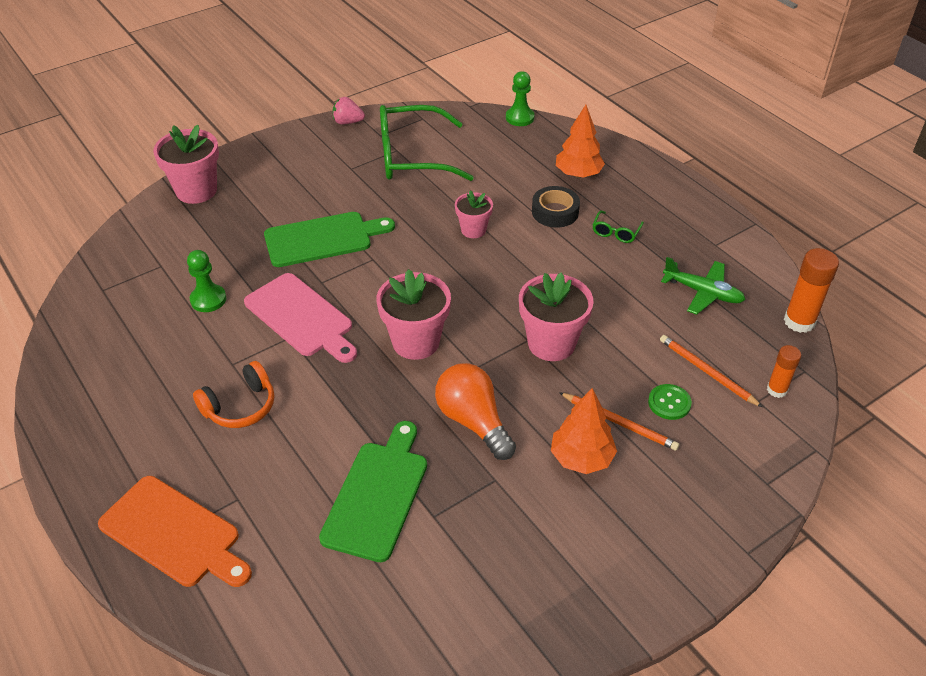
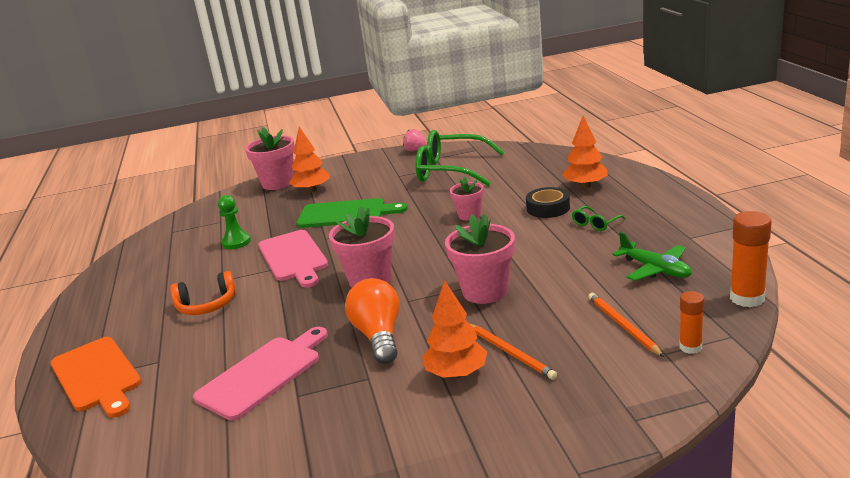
camera: 25 degrees right, 20 degrees down
green cutting board [319,421,427,562] -> pink cutting board [193,327,328,420]
green pawn [506,71,535,126] -> none
green button [648,384,692,420] -> none
none -> orange tree [289,127,330,193]

